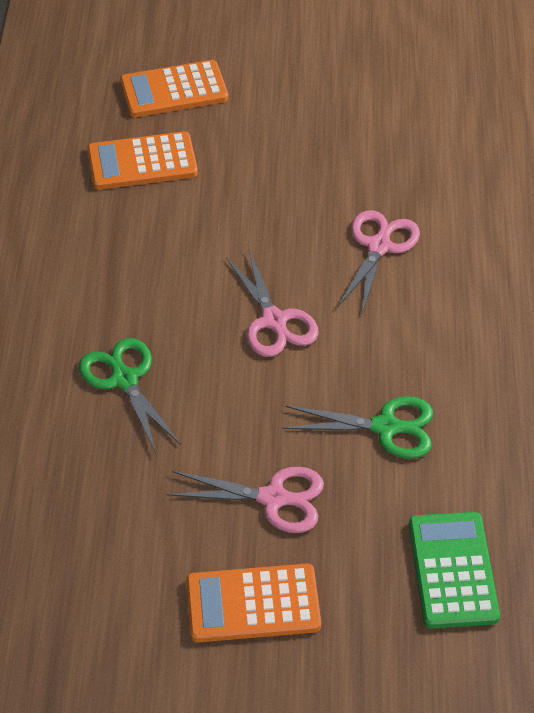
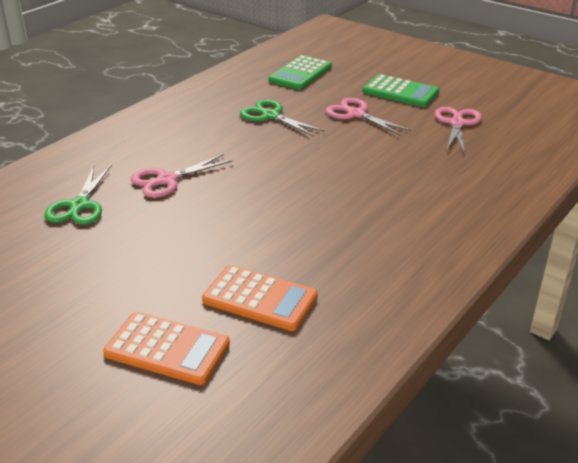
camera: 145 degrees left, 15 degrees down
green scissors [79,338,181,453] -> green scissors moved to [45,165,112,225]
orange calculator [186,563,321,642] -> green calculator [362,74,439,107]
pink scissors [226,250,319,357] -> pink scissors moved to [435,107,482,153]

